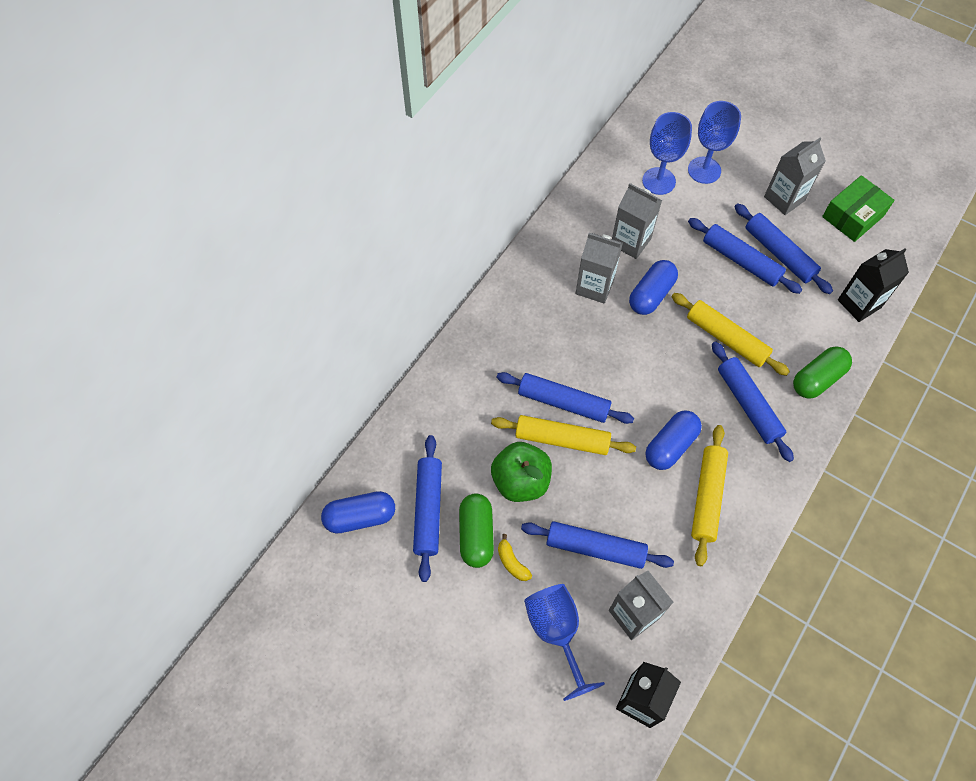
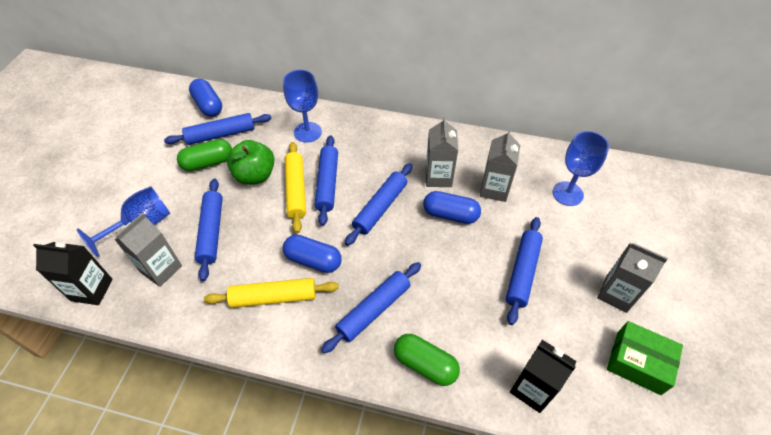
camera: 70 degrees right, 10 degrees down
yellow banana [498,534,532,581] -> none
yellow rolling pin [671,293,790,376] -> none
blue goblet [688,101,741,184] -> blue goblet moved to [283,70,322,143]
blue rolling pin [735,203,833,294] -> blue rolling pin moved to [345,163,412,246]

